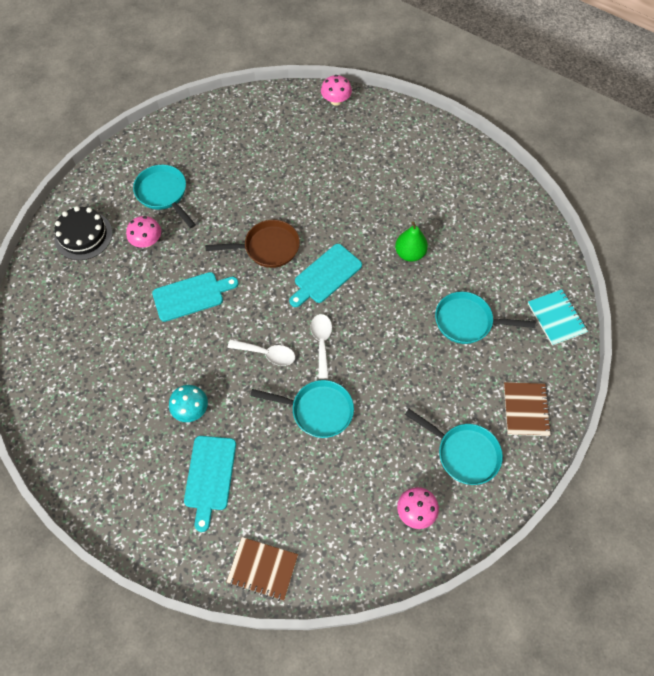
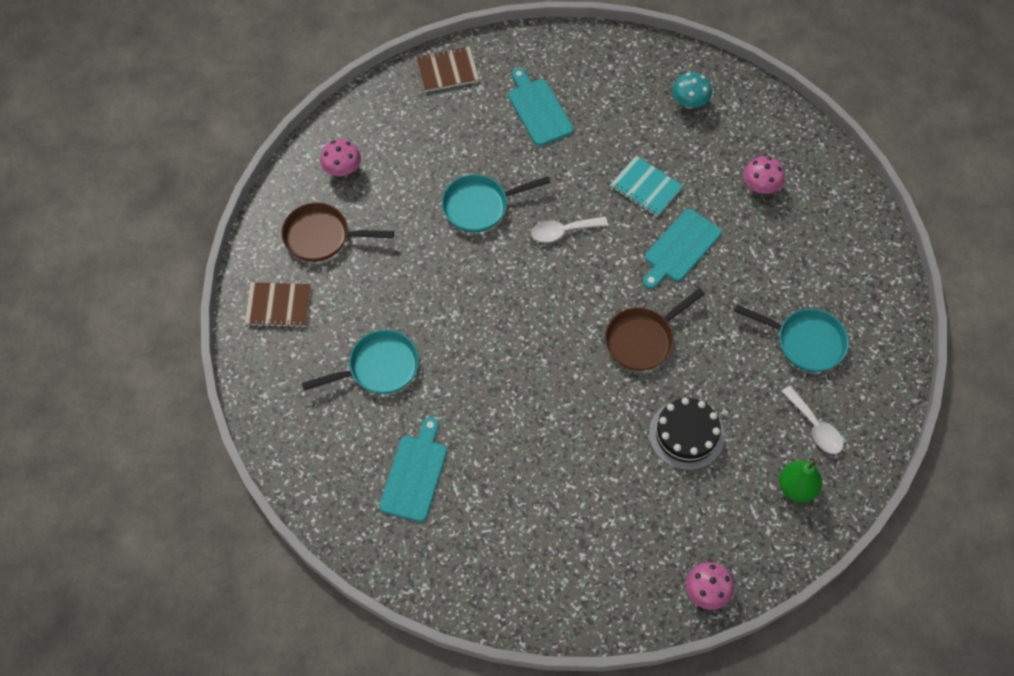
camera: 150 degrees right, 0 degrees up
black cake [54,206,113,260] -> black cake moved to [649,398,725,470]
pink mushroom [126,216,161,248] -> pink mushroom moved to [744,156,785,194]
turquoise mushroom [169,385,208,422] -> turquoise mushroom moved to [672,72,712,109]
turquoise cutting board [289,244,362,307] -> turquoise cutting board moved to [379,417,447,522]
white spoon [310,314,332,379] -> white spoon moved to [781,386,844,454]
green pear [395,222,428,262] -> green pear moved to [779,460,822,502]
turquoise pan [405,409,503,485] -> brown pan [281,203,394,262]
brown notebook [504,382,551,436] -> brown notebook turned 60 degrees counterclockwise [245,282,311,328]
turquoise notebook [528,289,588,346] -> turquoise notebook moved to [610,156,683,217]

